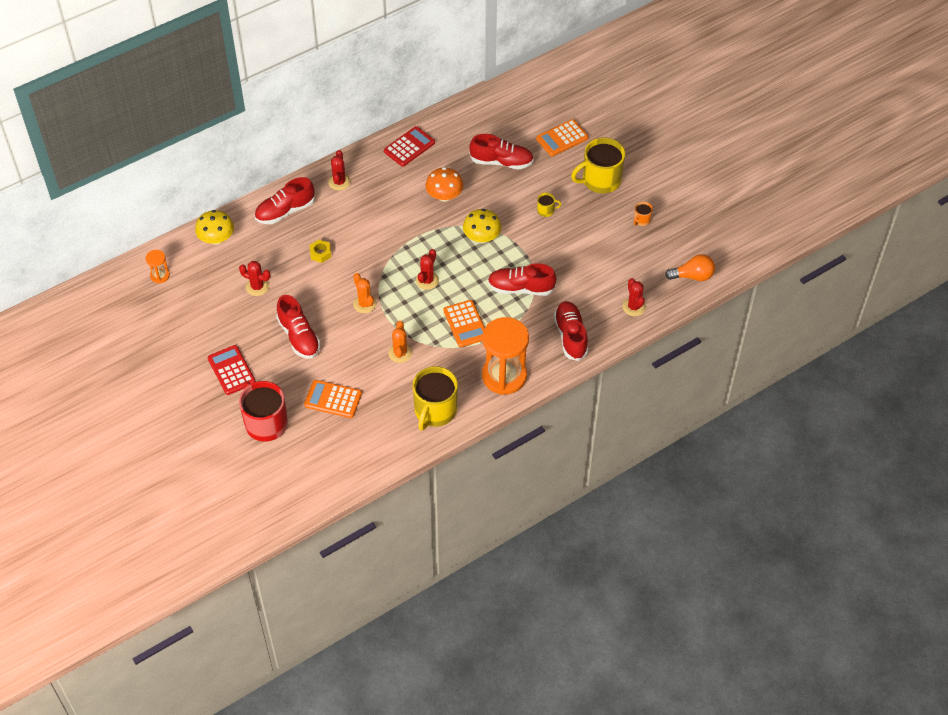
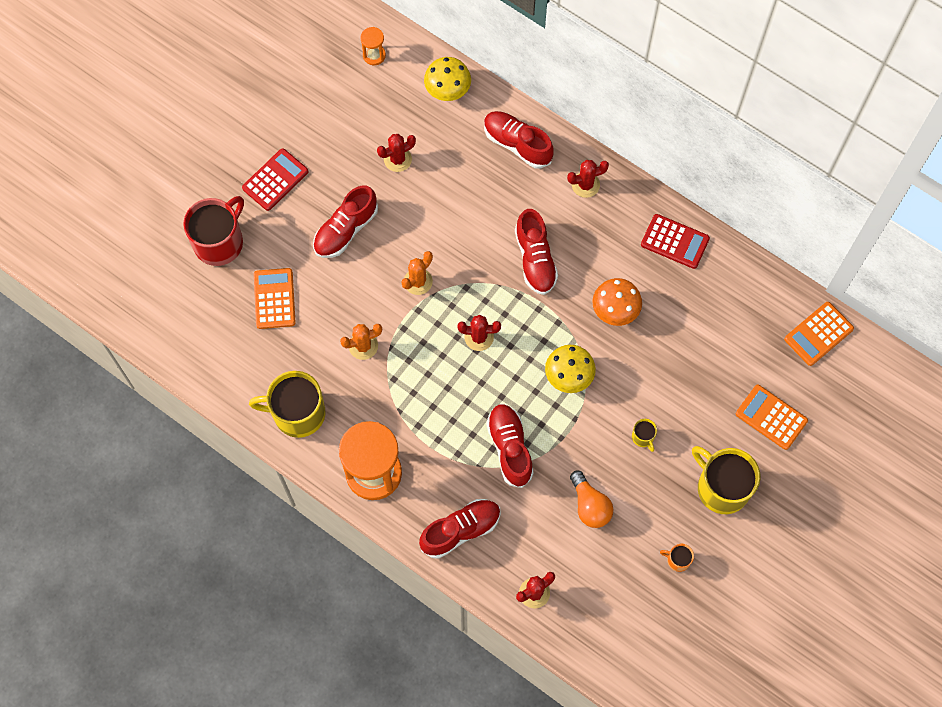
camera: 70 degrees right, 15 degrees up
red cactus [239,261,271,296] -> red cactus turned 60 degrees clockwise [377,134,416,172]
yellow nut [309,240,332,263] -> none
orange calculator [443,300,485,347] -> orange calculator moved to [784,302,854,366]
red shoe [469,134,534,169] -> red shoe moved to [515,209,558,295]
orange light bulb [665,254,715,281] -> orange light bulb moved to [570,471,613,528]

